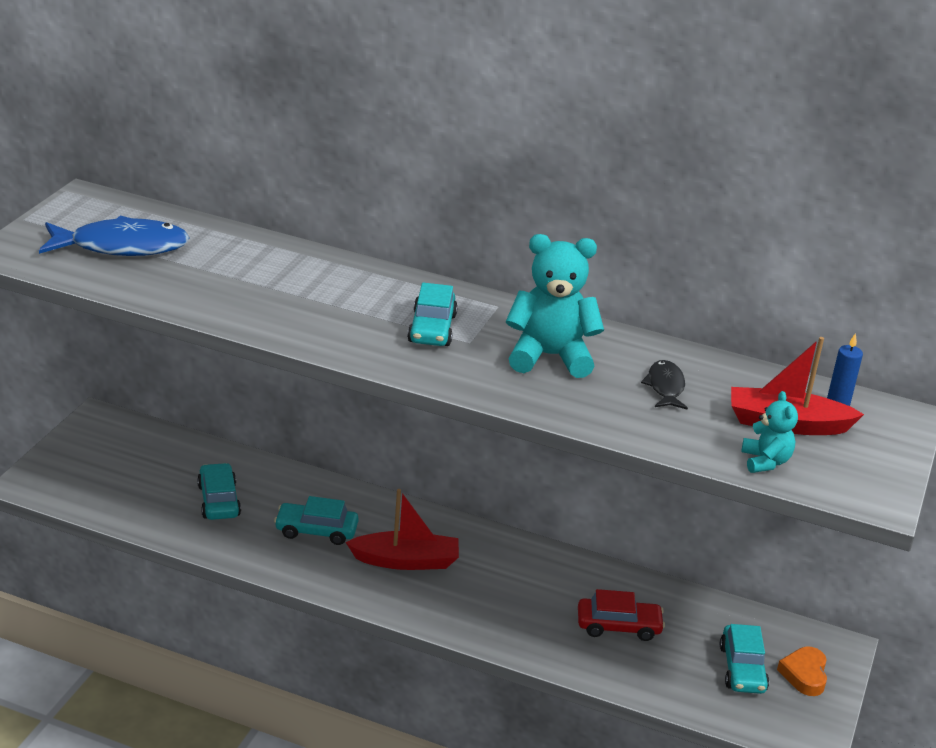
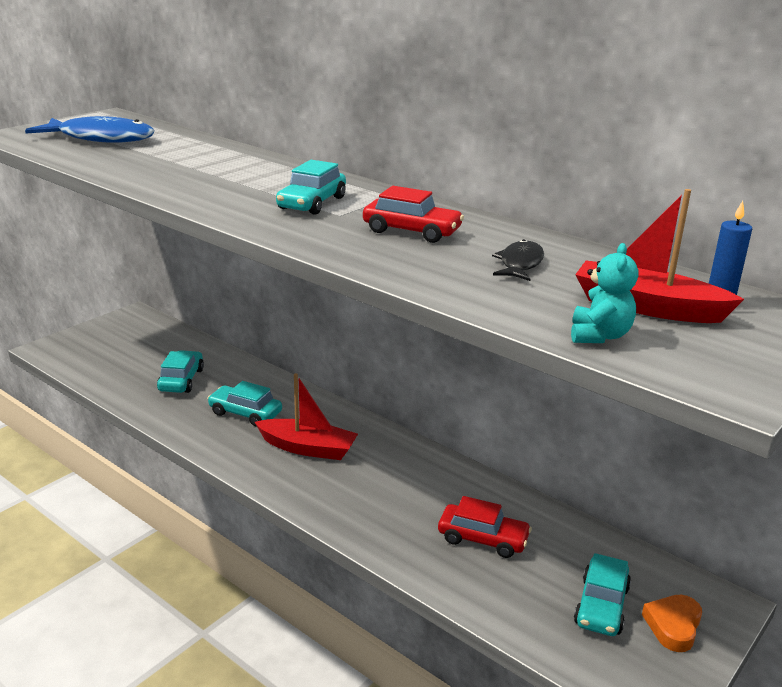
camera: 20 degrees right, 5 degrees down
turquoise teddy bear [505,234,604,378] -> red car [363,186,464,243]

